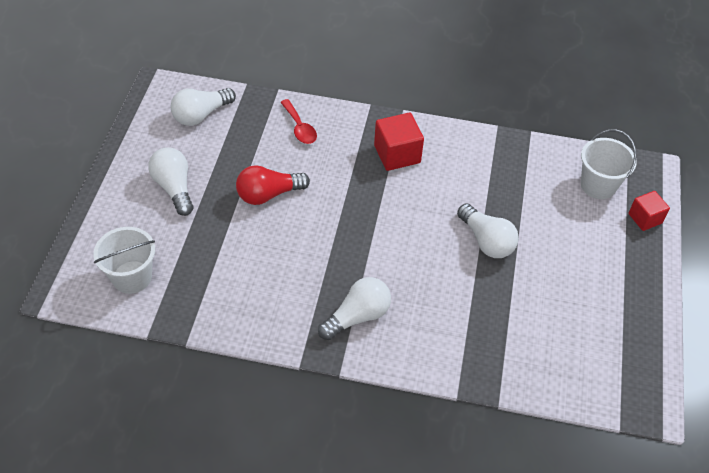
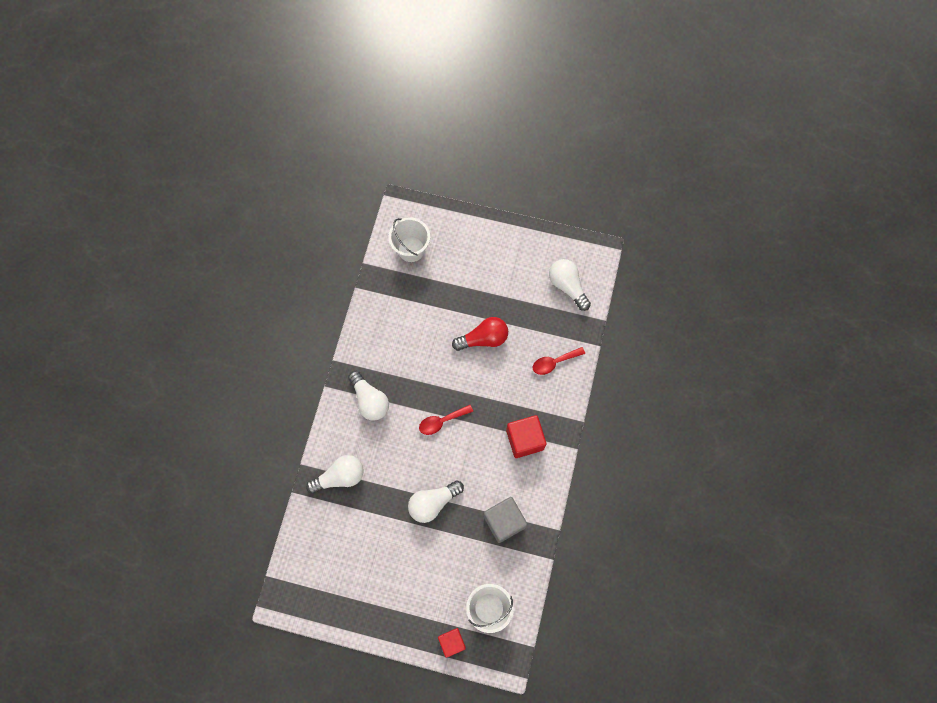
camera: 95 degrees right, 20 degrees up
white light bulb [148,147,193,216] -> white light bulb moved to [306,455,364,494]
red light bulb [236,165,310,205] -> red light bulb turned 90 degrees clockwise [452,317,508,351]
none -> red spoon [419,405,473,435]
none -> grey cube [483,497,527,543]

